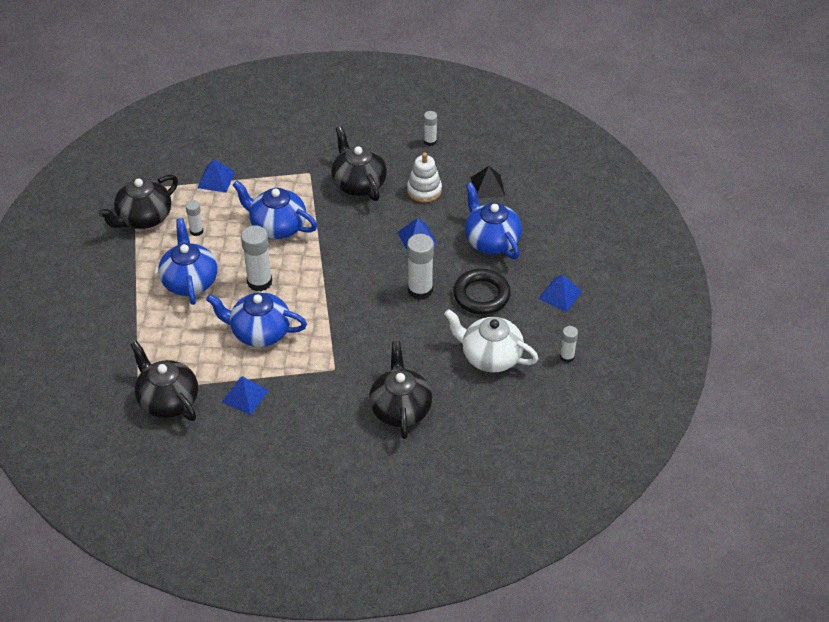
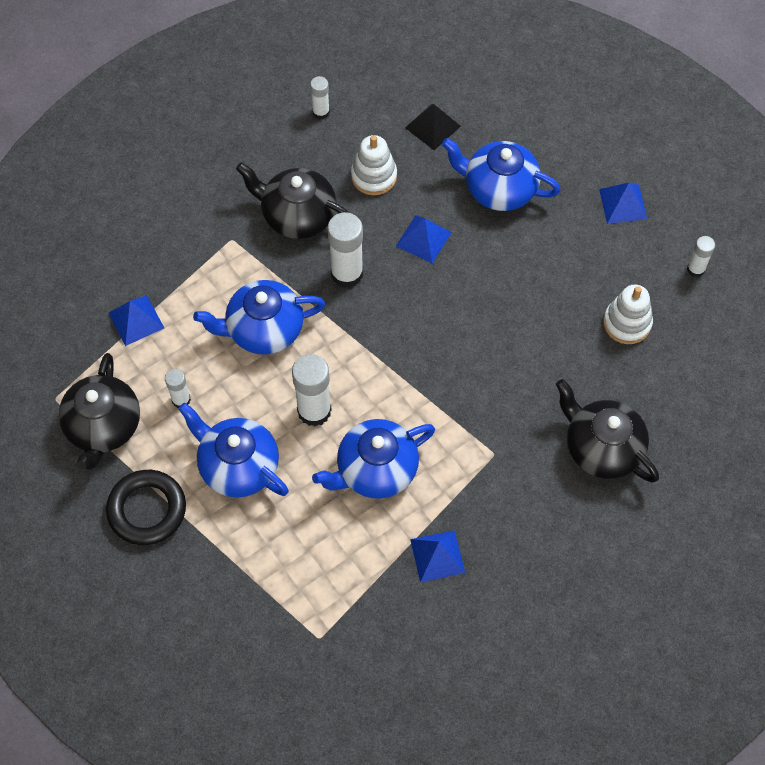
camera: 40 degrees left, 15 degrees up
black teapot [130,341,198,421] -> none
white glue stick [407,234,434,300] -> white glue stick moved to [327,212,363,288]
white teapot [444,309,539,373] -> white stacking toy [603,285,653,344]
black ring [453,269,511,315] -> black ring moved to [106,470,186,545]

